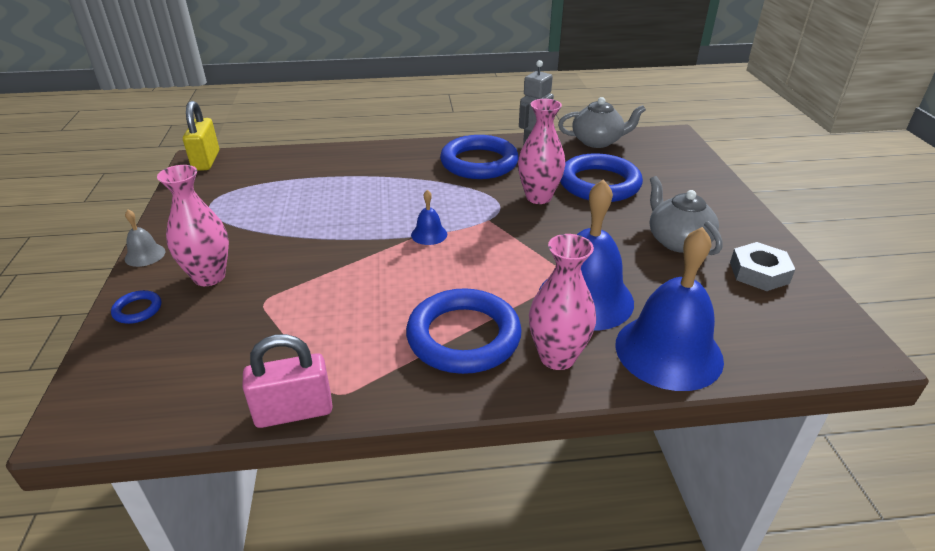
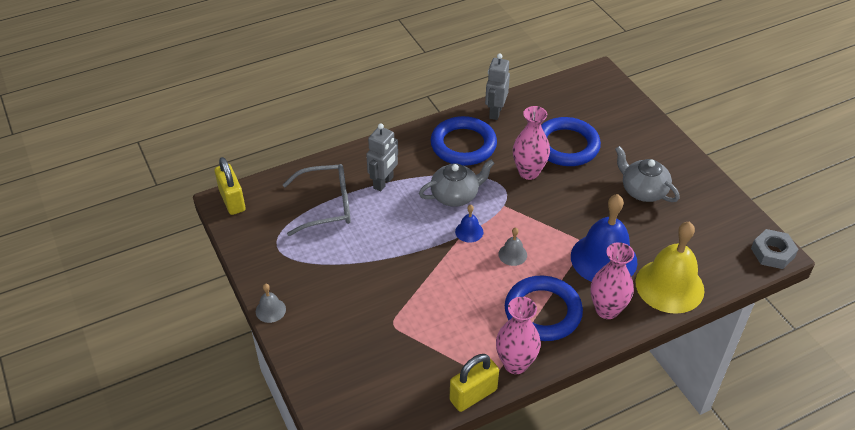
camera: 20 degrees left, 10 degrees up
blue ring [111,290,161,324] -> none
pink vase [157,165,229,286] -> pink vase moved to [496,297,541,374]
pink padlock [242,334,333,428] -> yellow padlock [450,354,499,412]
grey teapot [558,97,646,148] -> grey teapot moved to [419,160,495,207]
blue bell [615,227,724,391] -> yellow bell [635,222,704,314]
grey nut [730,242,795,291] -> grey nut moved to [751,229,799,269]
none -> grey glasses [283,164,351,236]
none -> grey robot [366,123,398,191]
none -> grey bell [498,228,527,266]

